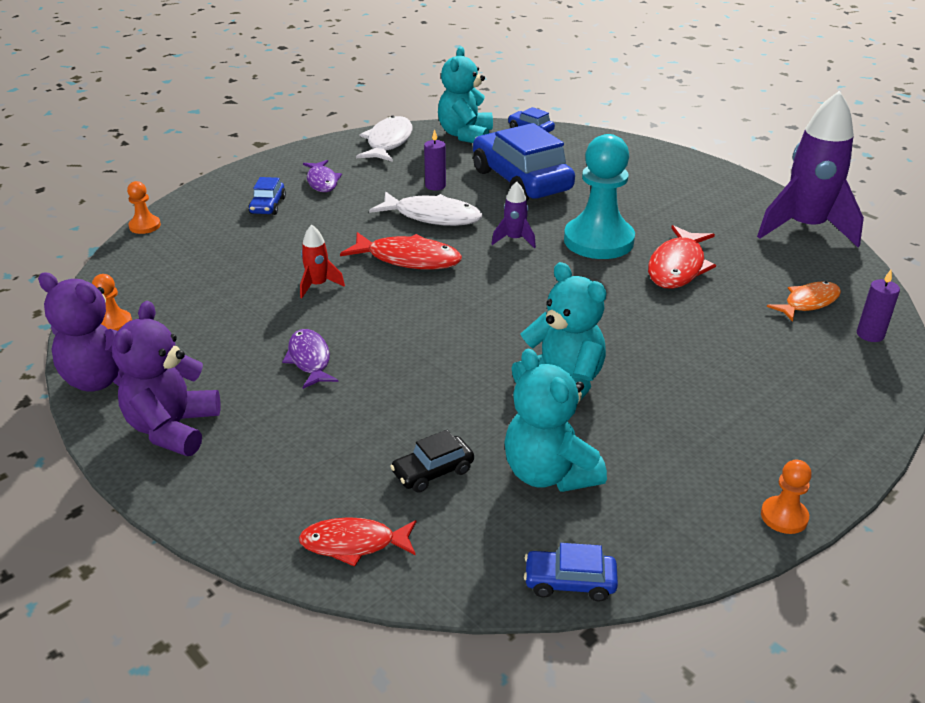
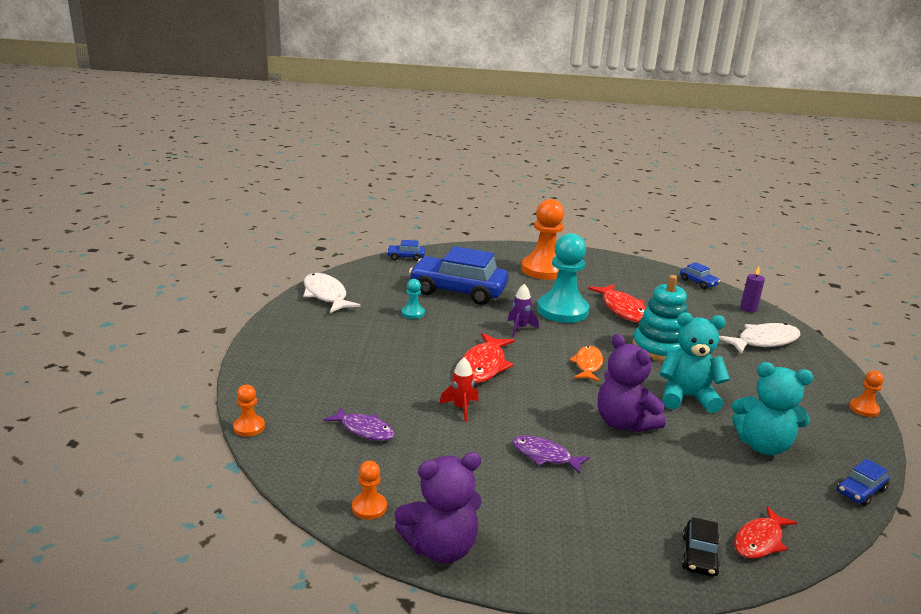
camera: 45 degrees left, 10 degrees down
purple teddy bear [112,301,220,456] -> purple teddy bear moved to [598,334,666,432]
blue car [248,177,286,215] -> blue car moved to [680,262,720,289]
purple fish [303,160,342,192] -> purple fish moved to [323,407,395,441]
red fish [340,232,462,270] -> red fish turned 135 degrees clockwise [462,333,515,383]
white fish [369,192,482,226] -> white fish moved to [719,323,800,354]
black car [390,430,474,493] -> black car moved to [682,517,720,577]
purple candle [424,129,446,191] -> turquoise pawn [401,279,425,319]
turquoise teddy bear [438,46,493,143] -> none
purple rocket [757,91,864,247] -> none
orange fish [767,281,841,322] -> orange fish moved to [569,346,603,382]
none -> orange pawn [521,199,564,280]
none -> turquoise stacking toy [632,275,688,362]

